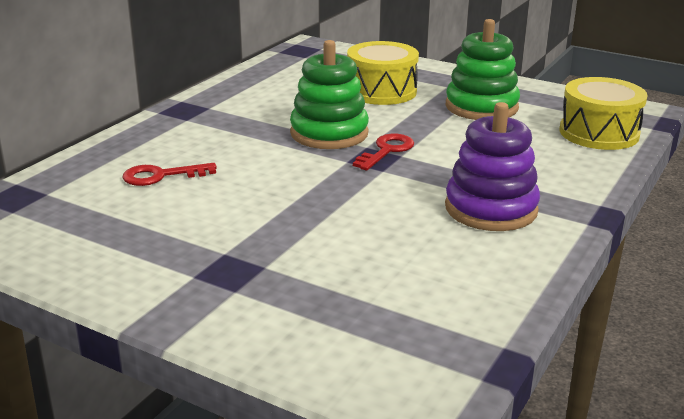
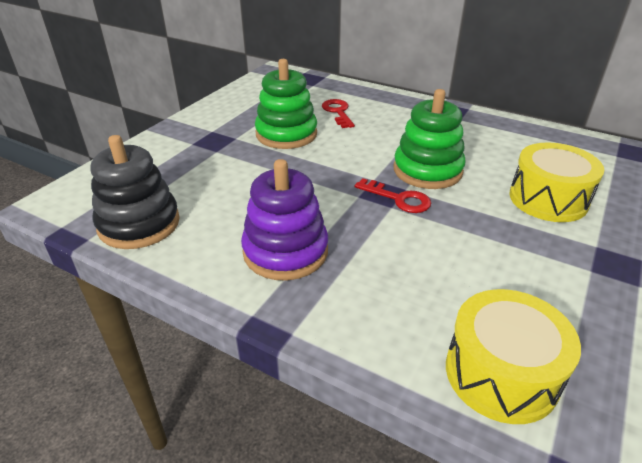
camera: 90 degrees right, 10 degrees up
green stacking toy [446,19,520,120] -> green stacking toy moved to [255,59,317,149]
none -> black stacking toy [91,135,180,249]

